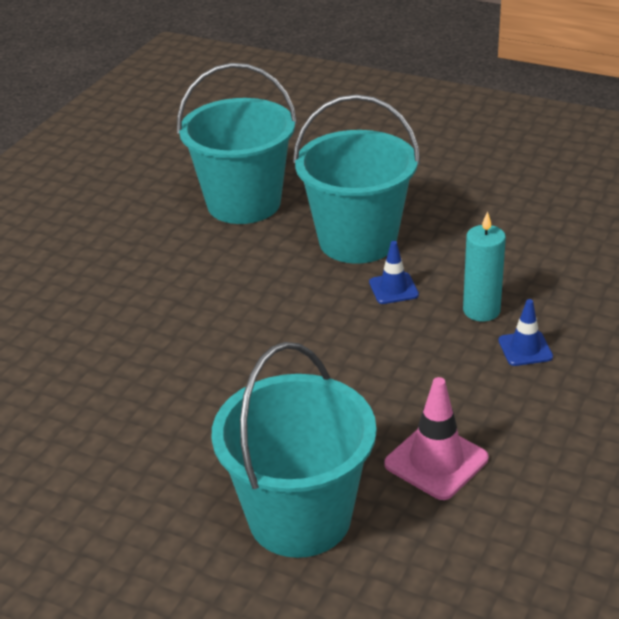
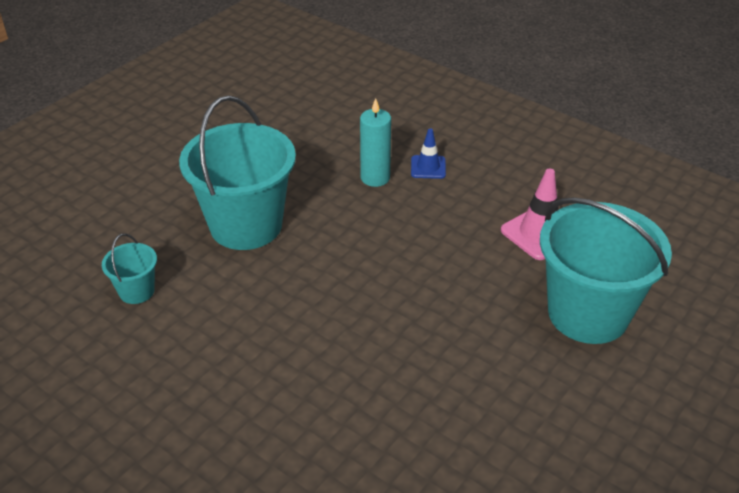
camera: 80 degrees left, 5 degrees up
turquoise bucket [177,63,297,224] -> turquoise bucket [102,233,157,304], size x0.45
blue traffic cone [369,241,419,304] -> none

